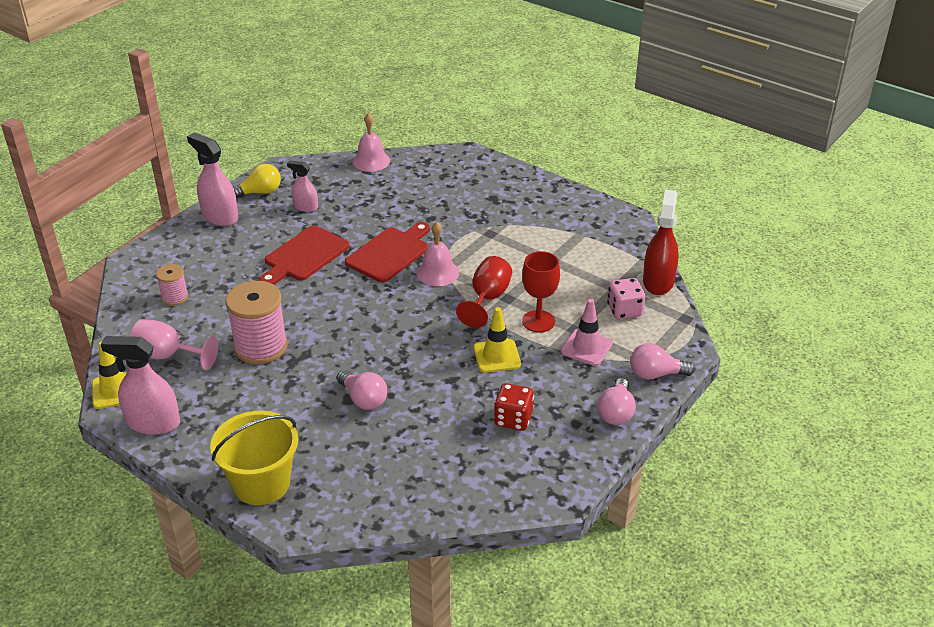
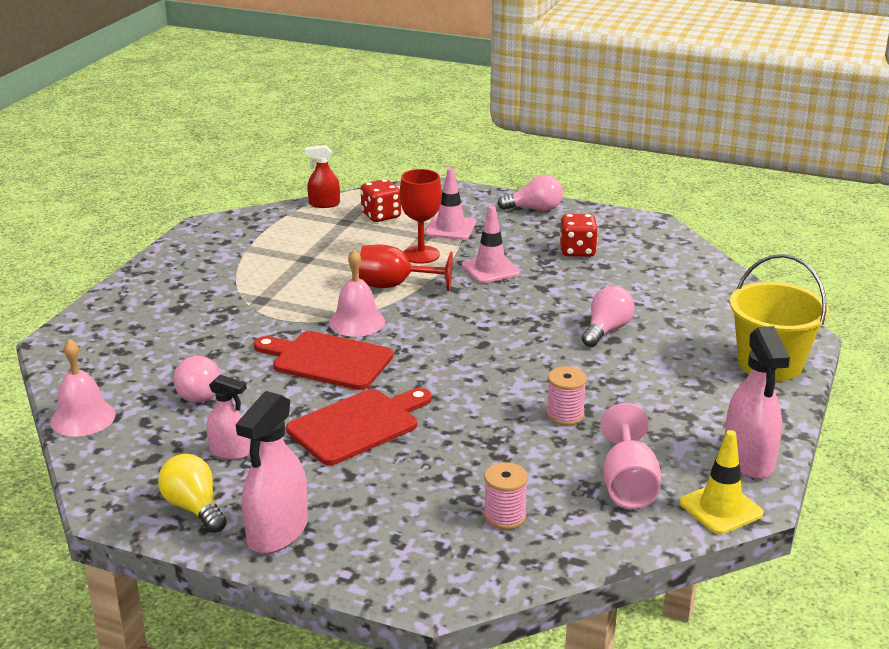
camera: 105 degrees left, 10 degrees down
pink spool [225,281,288,364] -> pink spool [546,366,587,426], size x0.53
red cutting board [259,226,349,285] -> red cutting board turned 60 degrees counterclockwise [286,388,432,465]
pink spray bottle [287,160,318,212] -> pink spray bottle turned 75 degrees counterclockwise [207,375,250,460]
yellow traffic cone [473,307,521,373] -> pink traffic cone [462,206,520,283]
pink dice [607,278,645,319] -> red dice [361,179,401,222]
pink light bulb [630,343,695,380] -> pink light bulb moved to [173,355,221,403]
red spray bottle [643,190,679,295] -> red spray bottle [305,145,340,208], size x0.59

